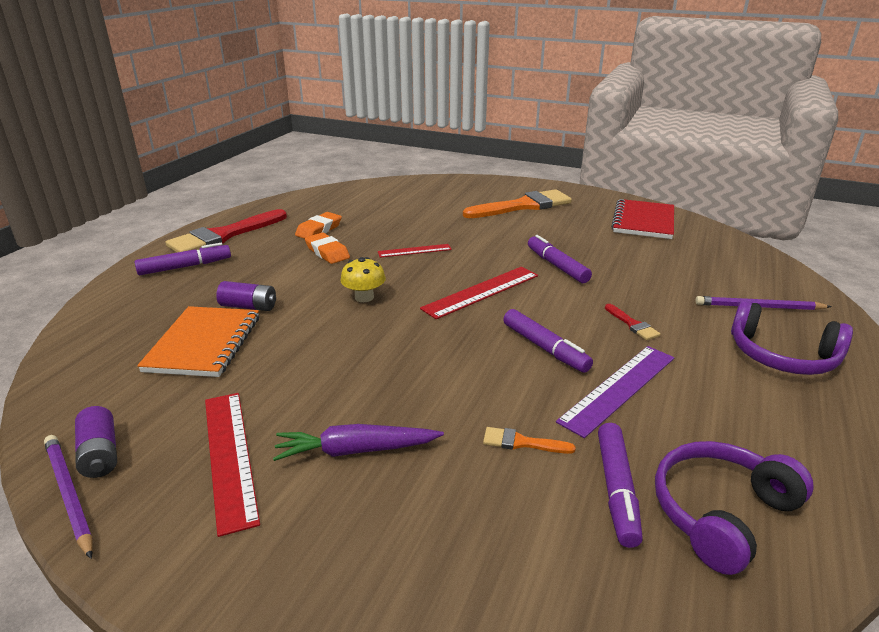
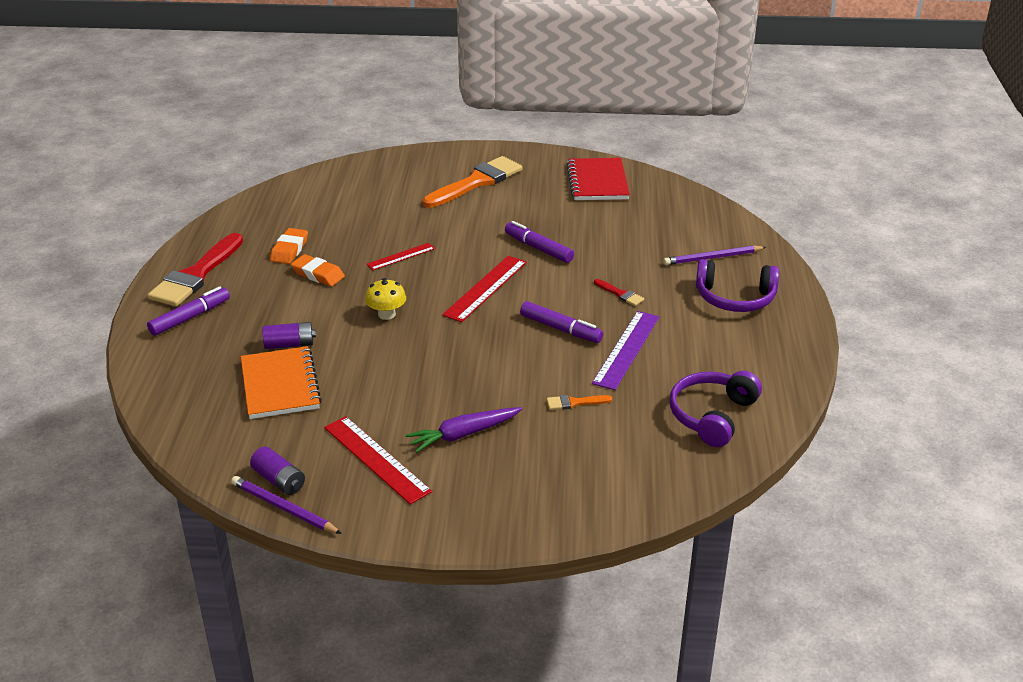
camera: 20 degrees left, 5 degrees up
purple marker [598,423,643,548] -> none

